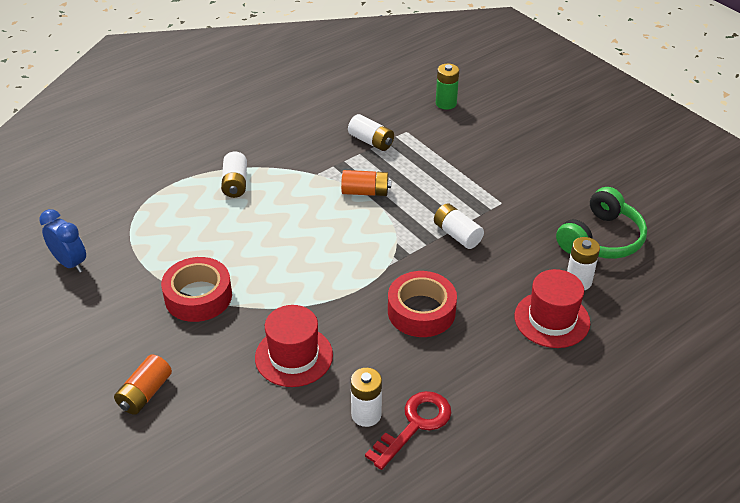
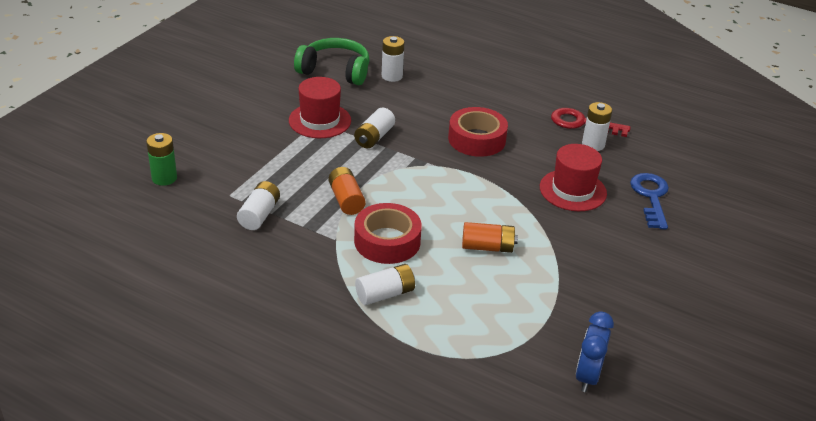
camera: 115 degrees left, 5 degrees down
orange battery [114,354,172,415] -> orange battery moved to [462,222,518,253]
red tape [161,257,232,322] -> red tape moved to [354,203,422,264]
red hat [514,269,590,348] -> red hat moved to [289,77,351,138]
none -> blue key [630,173,669,229]

